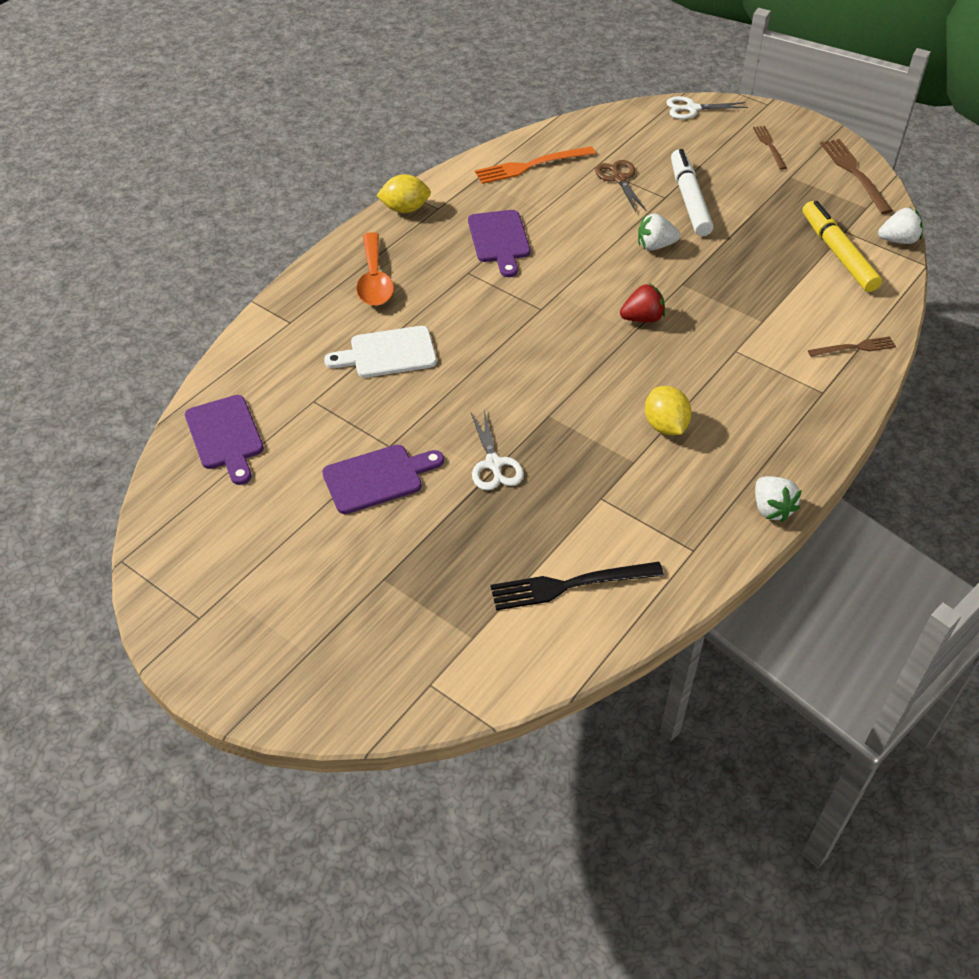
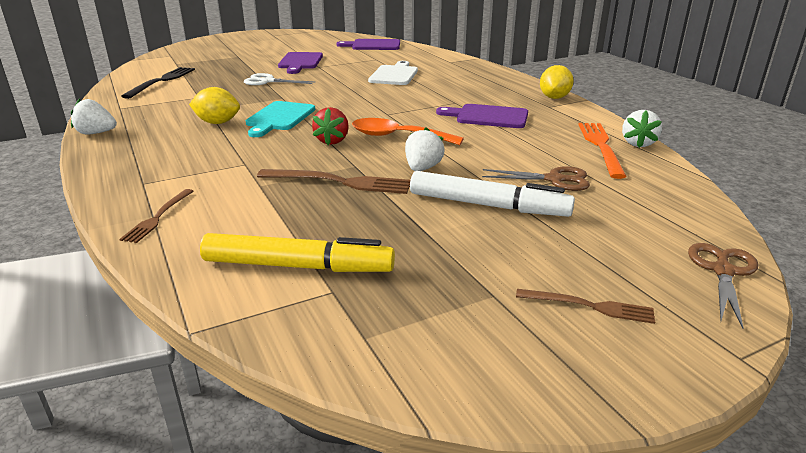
camera: 115 degrees right, 20 degrees down
orange spoon [356,232,394,306] -> orange spoon moved to [352,118,464,145]
white scissors [666,96,748,119] -> brown scissors [688,243,758,328]
brown fork [820,139,893,214] -> brown fork moved to [257,169,410,194]
white strawberry [878,208,923,244] -> white strawberry moved to [622,110,662,148]
none -> turquoise cutting board [246,101,315,137]

